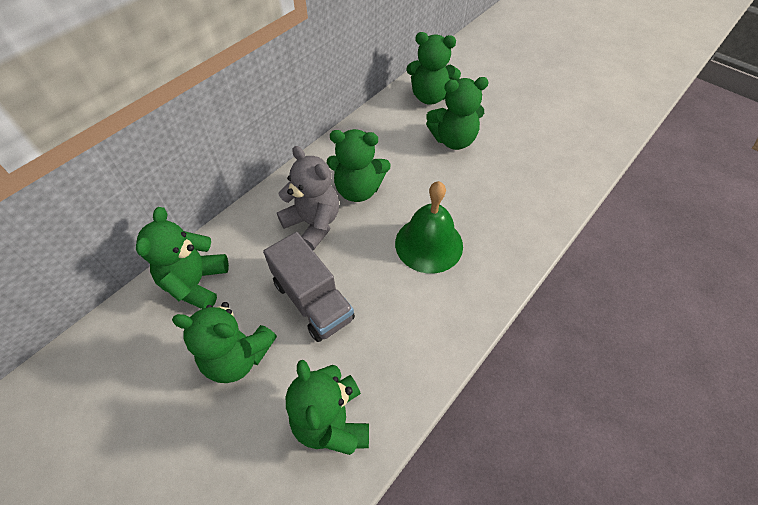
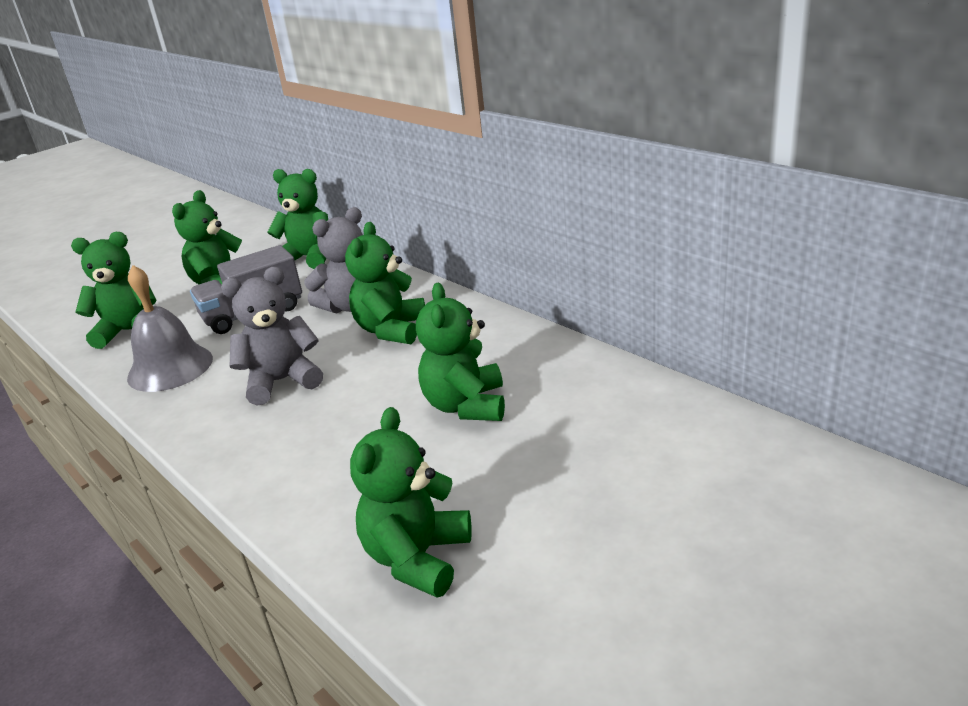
camera: 100 degrees right, 25 degrees down
green bell [395,181,463,274] -> grey teddy bear [221,267,323,405]
green teddy bear [406,32,461,105] -> green teddy bear moved to [350,407,472,598]
none -> grey bell [127,265,213,392]

